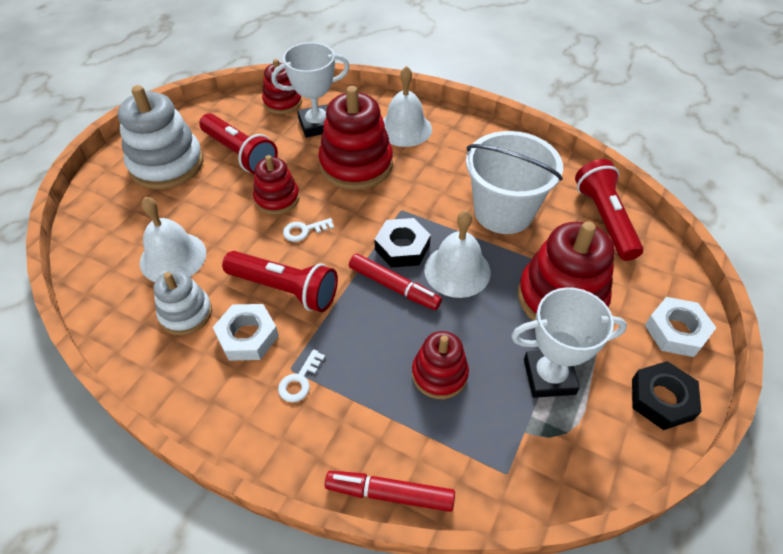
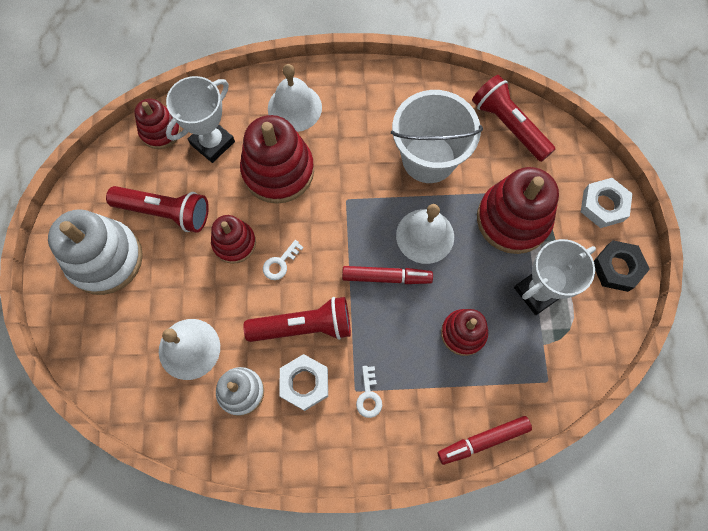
camera: 30 degrees left, 20 degrees up
black nut [374,218,431,268] -> none

